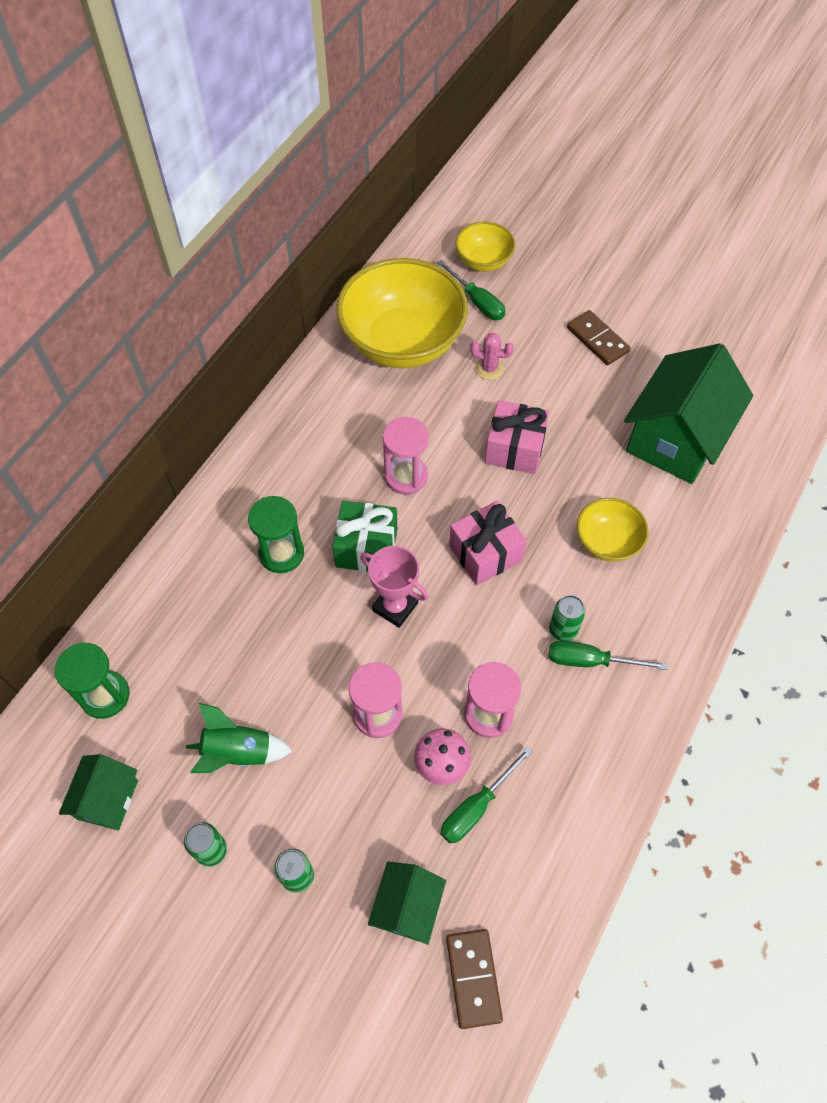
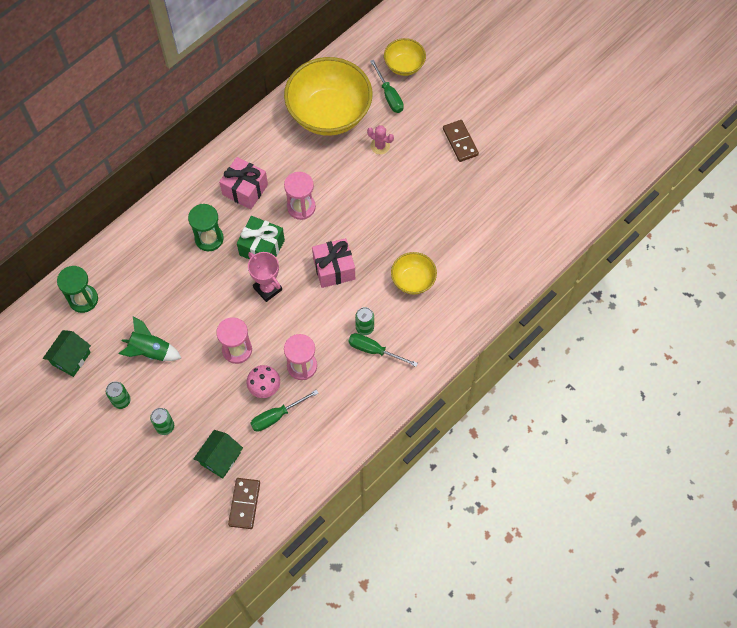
camera: 15 degrees right, 5 degrees up
pink gift [485,400,550,474] -> pink gift moved to [219,157,268,209]
green house [624,343,753,484] -> none

